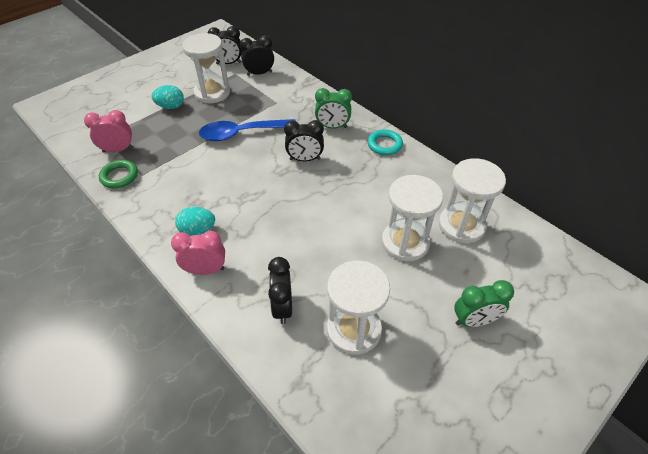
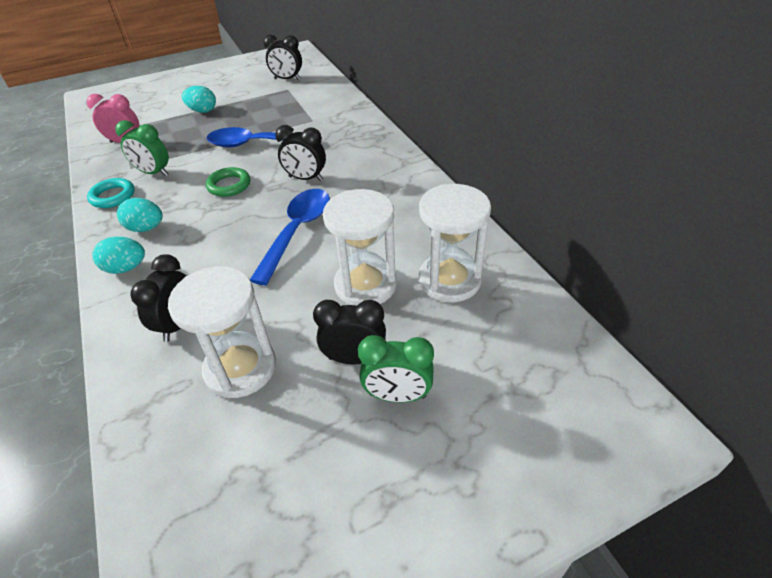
camera: 20 degrees right, 5 degrees down
green ring [99,160,138,189] -> green ring moved to [206,167,250,197]
pink clock [171,231,225,275] -> turquoise egg [92,237,145,274]
white hourglass [182,33,230,103] -> none
black clock [240,35,274,76] -> black clock moved to [313,300,386,364]
green clock [315,88,352,129] -> green clock moved to [115,120,169,176]
turquoise ring [368,129,403,155] -> turquoise ring moved to [87,178,135,208]
none -> blue spoon [250,189,330,285]

